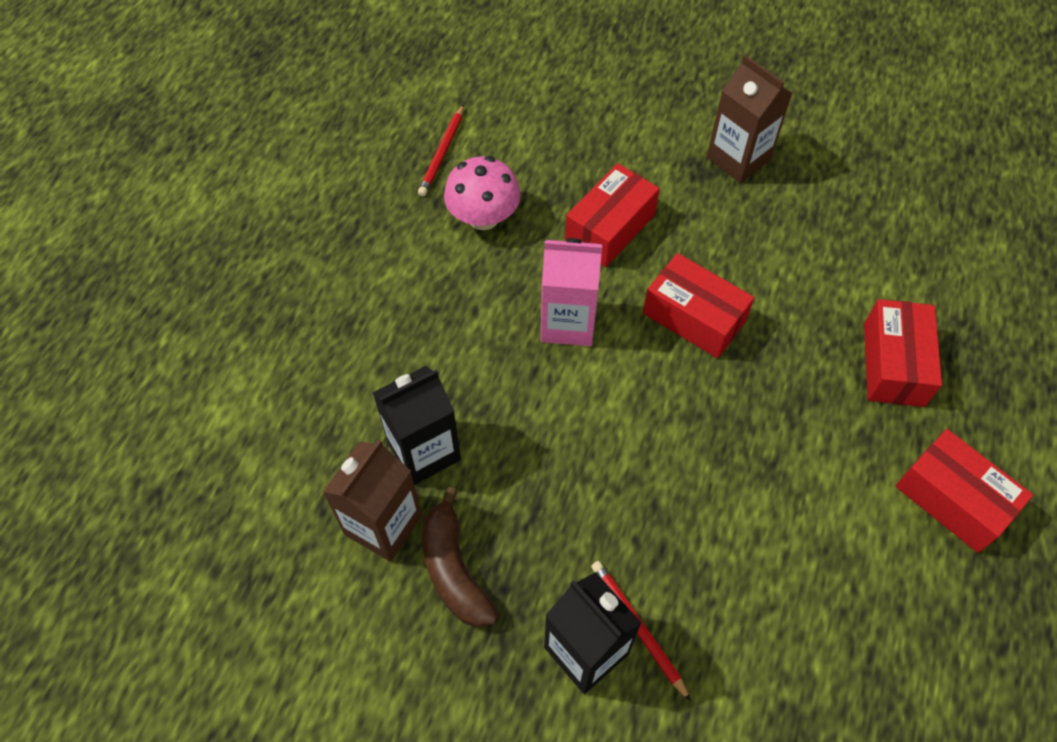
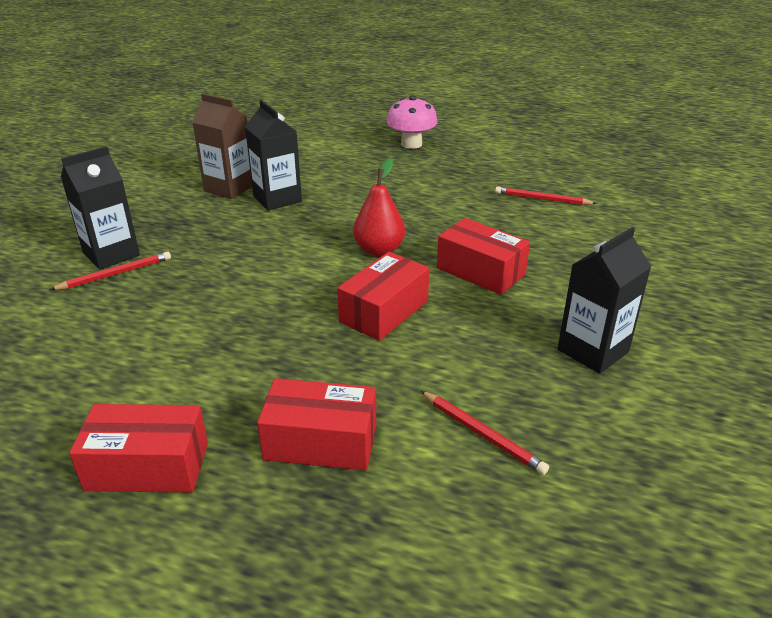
camera: 90 degrees right, 25 degrees down
brown banana [422,487,498,628] -> none
pink mushroom [444,156,521,230] -> pink mushroom moved to [387,95,438,149]
pink carton [541,238,602,346] -> red pear [353,158,405,257]
brown carton [707,55,792,183] -> black carton [557,227,651,374]
red box [895,429,1033,553] -> red box turned 45 degrees clockwise [69,404,208,493]
none -> red pencil [421,391,549,475]

